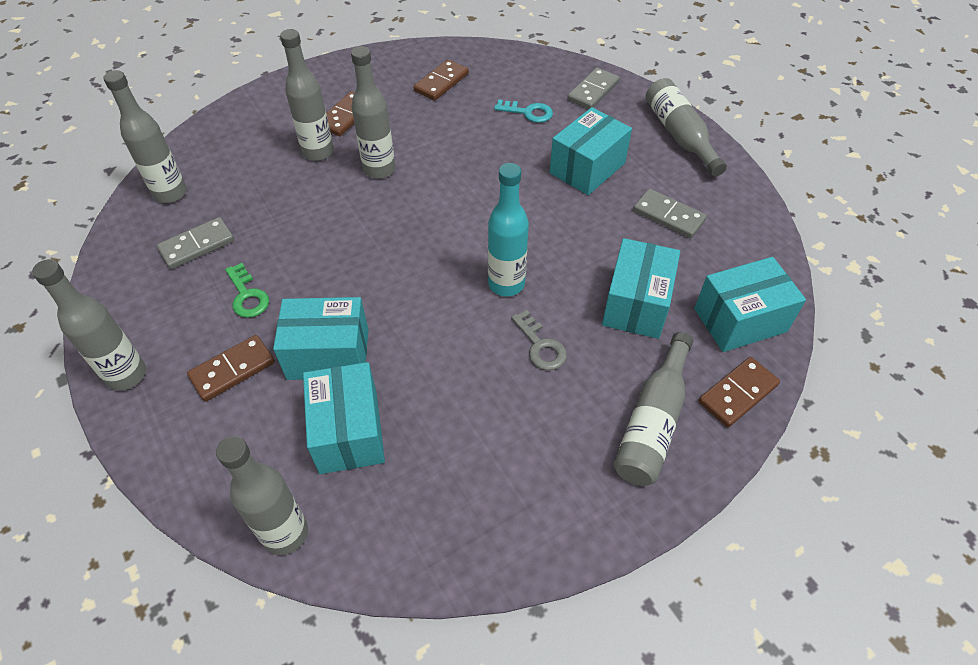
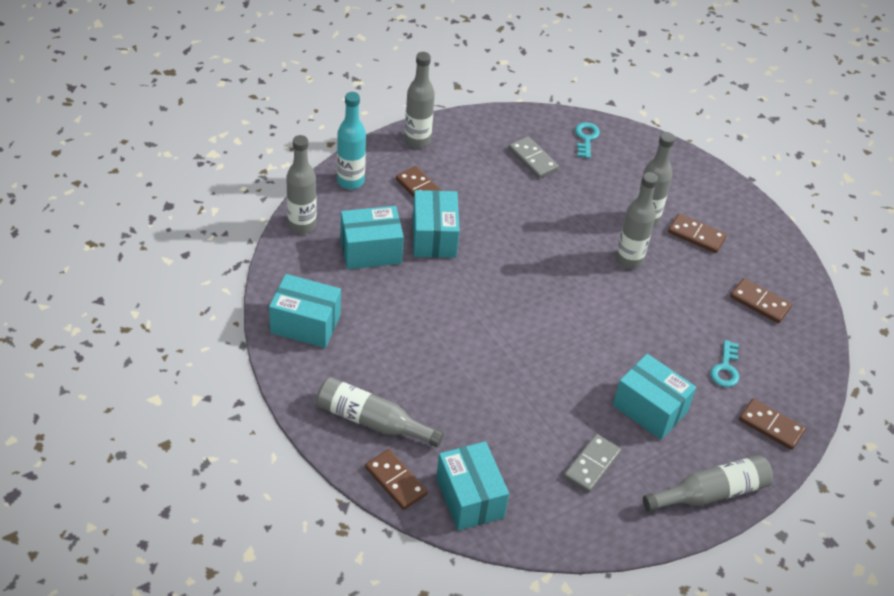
camera: 85 degrees right, 5 degrees down
grey bottle [103,70,187,203] -> turquoise key [575,122,600,158]
green key [225,263,269,318] -> none
turquoise bottle [488,163,529,296] -> turquoise bottle moved to [337,92,366,189]
grey key [511,310,567,370] -> none
grey domino [567,68,620,109] -> brown domino [739,398,806,450]
turquoise box [602,238,680,339] -> turquoise box moved to [269,274,341,348]

